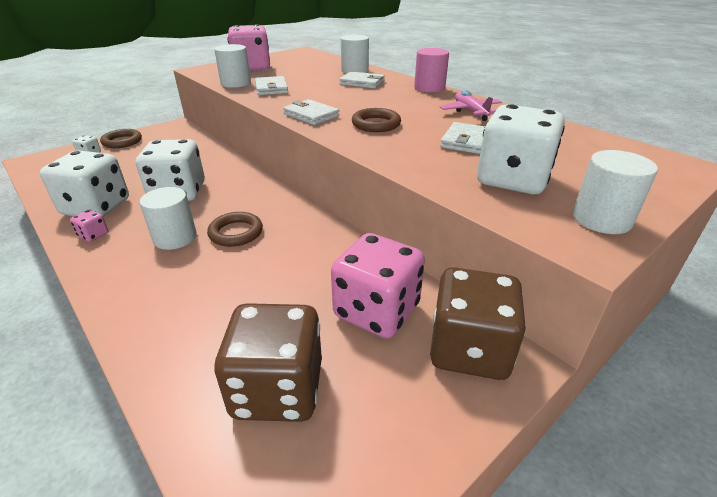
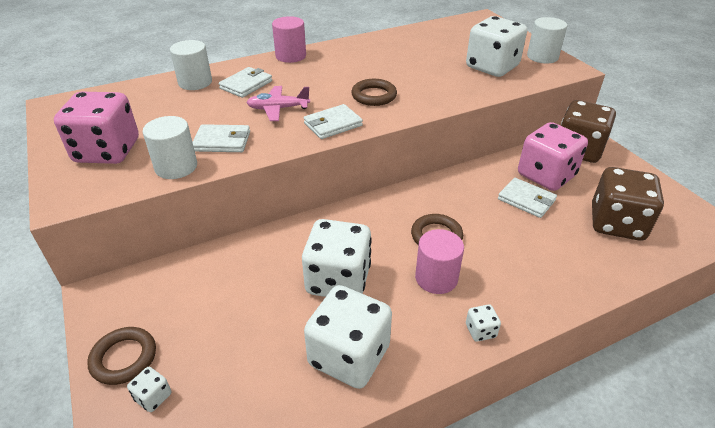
camera: 75 degrees left, 5 degrees up
pink dice [70,209,108,242] -> none
white cylinder [140,187,197,250] -> pink cylinder [415,229,464,294]
pink plane [440,91,502,121] -> pink plane moved to [246,86,310,121]
white wallet [440,122,485,154] -> white wallet moved to [498,178,557,218]
none -> white dice [466,304,501,342]

